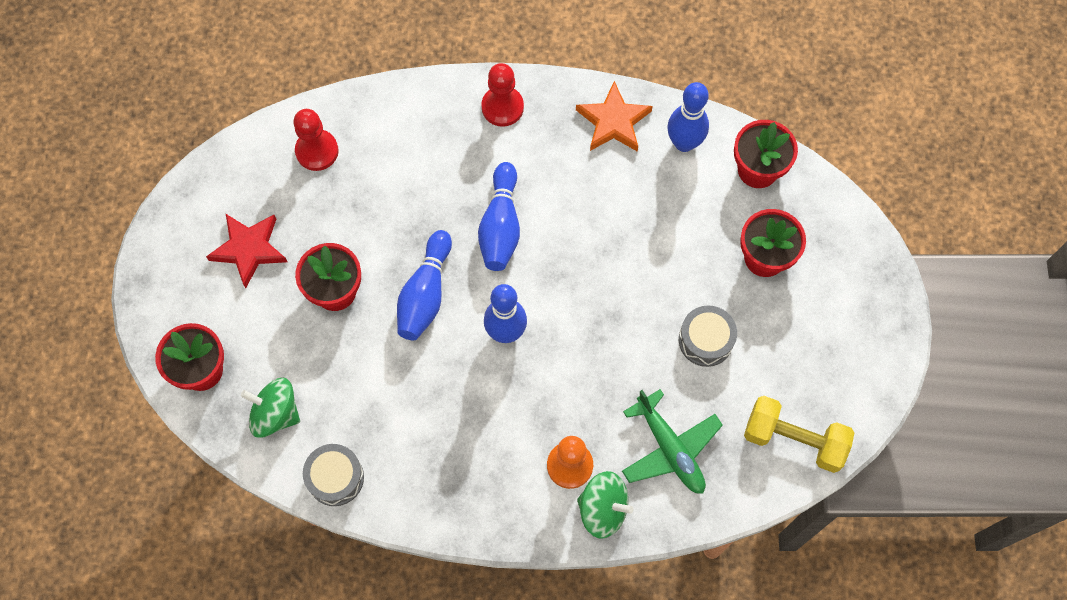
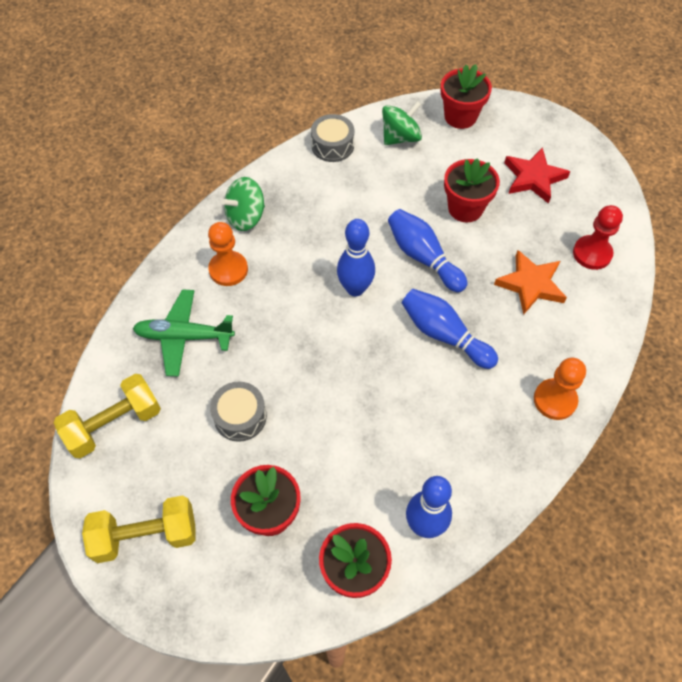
camera: 125 degrees right, 10 degrees down
red pawn [481,63,524,127] -> orange pawn [534,358,586,420]
orange star [576,81,653,152] -> orange star moved to [494,250,567,315]
green spinning top [577,471,634,538] -> green spinning top moved to [221,177,265,231]
none -> yellow dumbbell [82,495,195,563]

